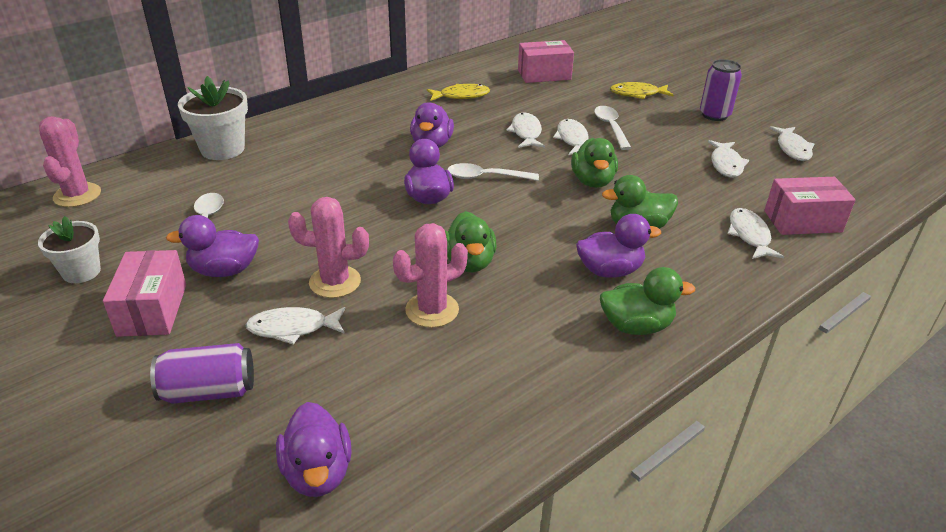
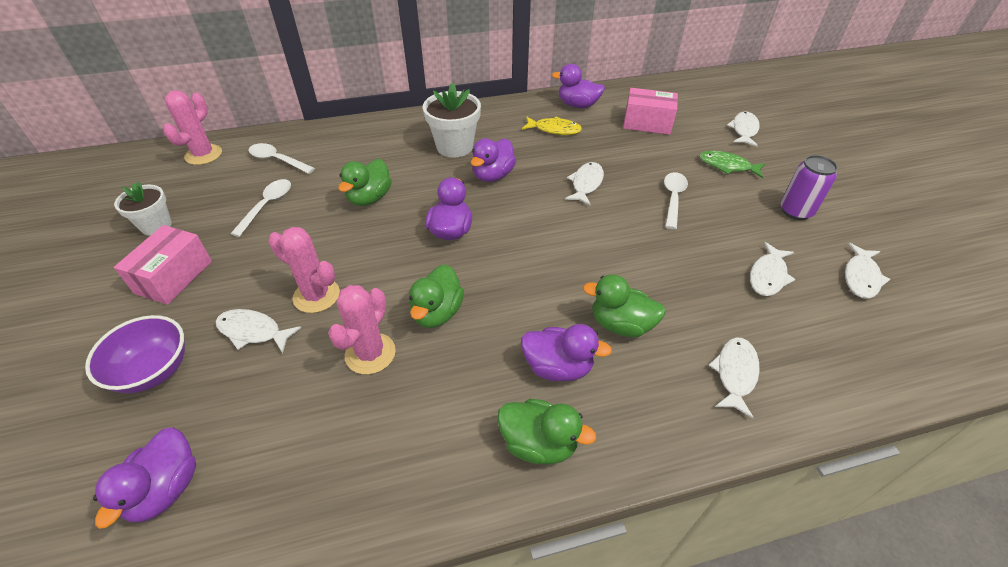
camera: 25 degrees right, 10 degrees up
purple can [150,343,254,404] -> purple bowl [85,315,185,393]
purple duck [166,215,259,277] -> purple duck moved to [552,64,605,108]
white flower pot [178,76,248,160] -> white flower pot moved to [423,82,481,158]
pink cactus [393,223,468,328] -> pink cactus turned 60 degrees counterclockwise [328,285,396,374]
white spoon [447,163,539,181] -> white spoon moved to [248,143,315,174]
white fish [553,119,589,155] -> white fish moved to [727,112,760,147]
green duck [571,138,618,188] -> green duck moved to [339,159,392,206]
yellow fish [610,82,674,99] -> green fish [699,151,766,178]
pink box [764,177,856,235] -> none

